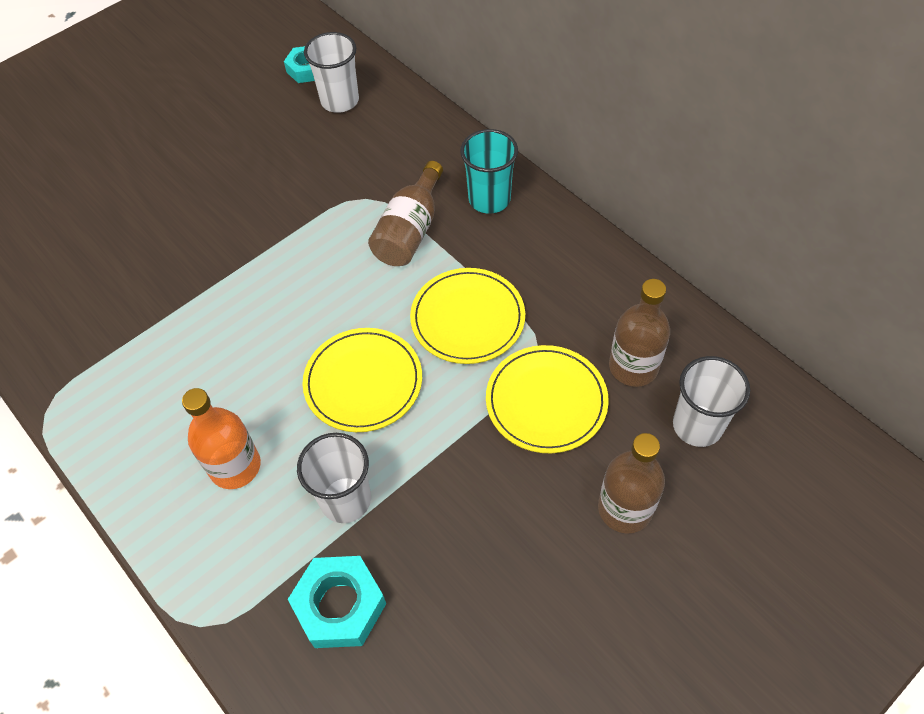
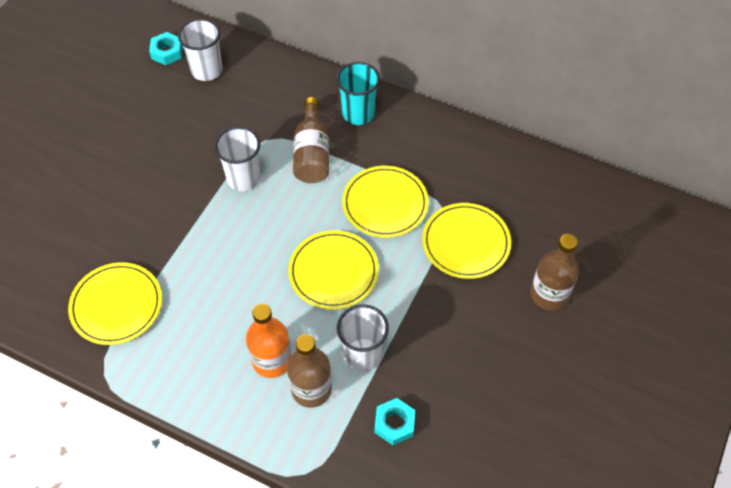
camera: 25 degrees left, 0 degrees up
turquoise nut [288,556,386,648] -> turquoise nut [375,398,415,445], size x0.66
brown bottle [609,279,670,387] -> brown bottle moved to [287,334,332,408]
white cup [673,356,750,447] -> white cup moved to [214,127,261,191]
none -> yellow plate [68,262,162,345]

